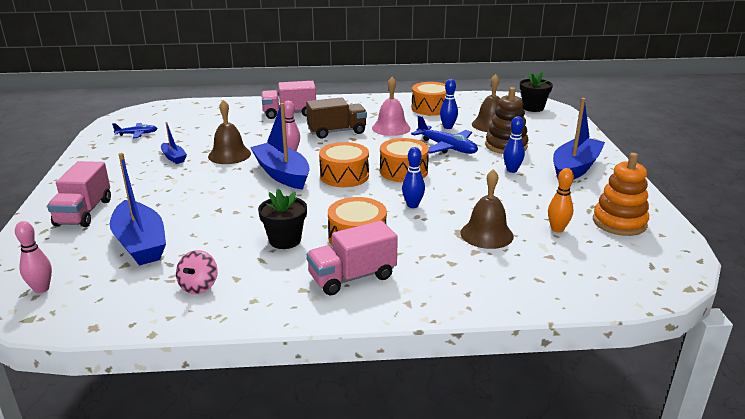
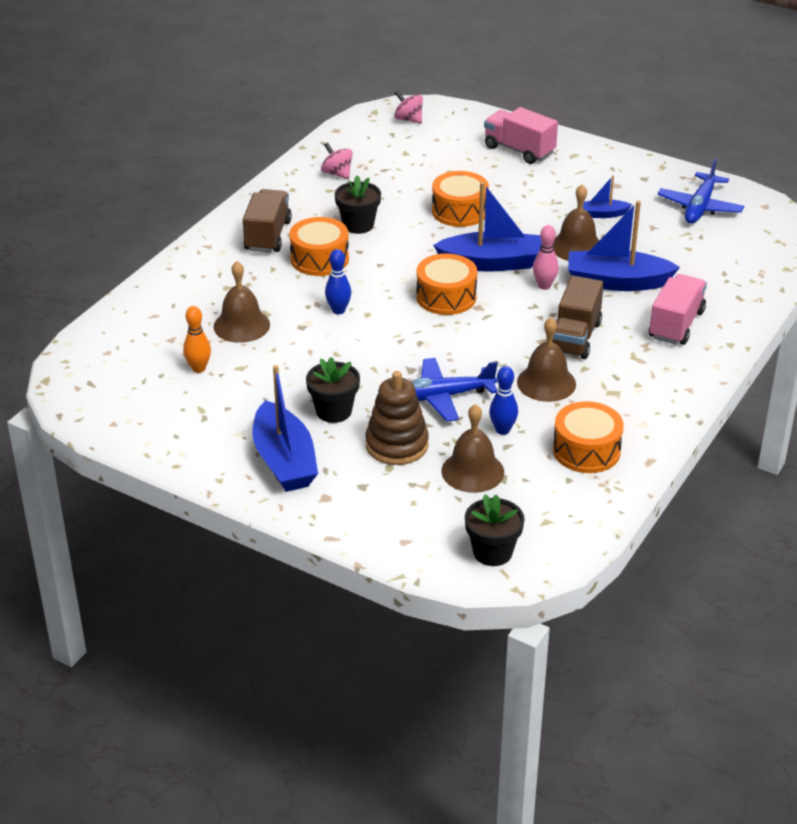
camera: 125 degrees right, 10 degrees up
pink bowling pin [15,221,52,293] -> pink spinning top [394,90,423,124]
blue boat [110,153,166,266] -> blue boat moved to [568,201,680,291]
blue plane [112,123,158,138] -> blue plane [658,158,744,224], size x1.72
pink truck [306,220,398,295] -> brown truck [243,189,292,253]
pink bell [372,77,411,136] -> brown bell [517,317,576,402]
orange drum [380,138,429,182] -> orange drum moved to [432,171,489,227]
blue bowling pin [503,116,525,173] -> black flower pot [306,357,360,423]
orange stacking toy [593,153,649,236] -> none

